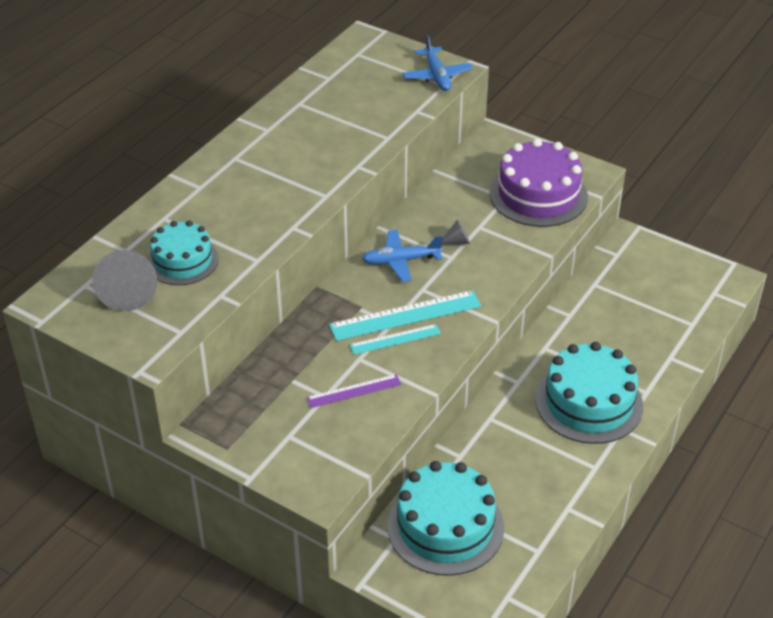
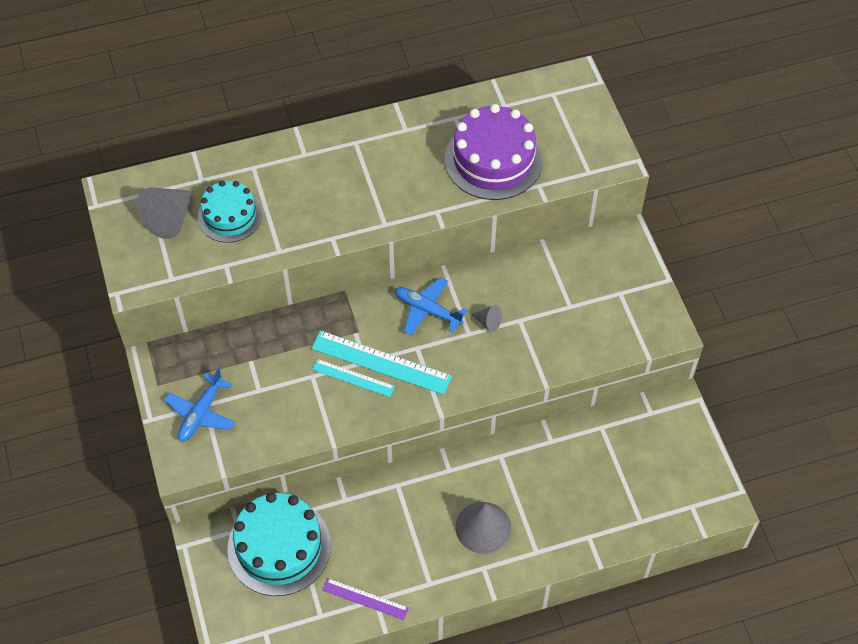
camera: 40 degrees right, 15 degrees up
purple ruler [307,374,401,408] -> purple ruler moved to [323,578,409,620]
blue plane [403,35,473,91] -> blue plane moved to [164,368,235,442]
purple cake [490,139,588,227] -> purple cake moved to [445,104,543,200]
turquoise cake [535,342,643,444] -> grey cone [455,502,511,554]

